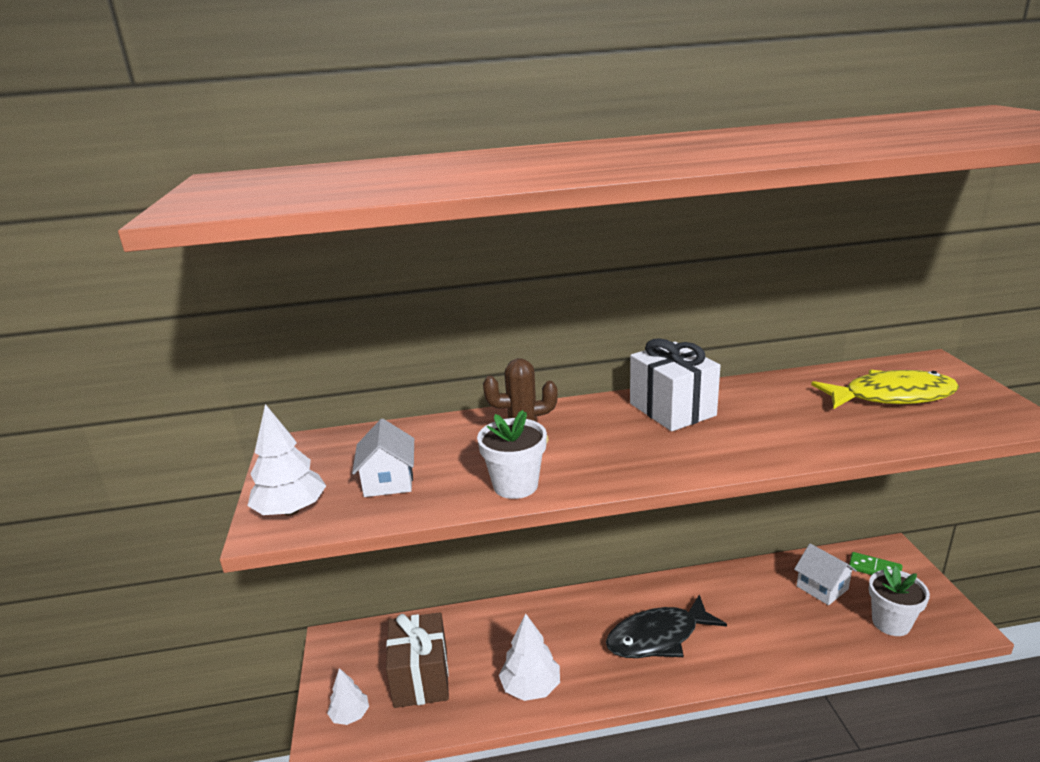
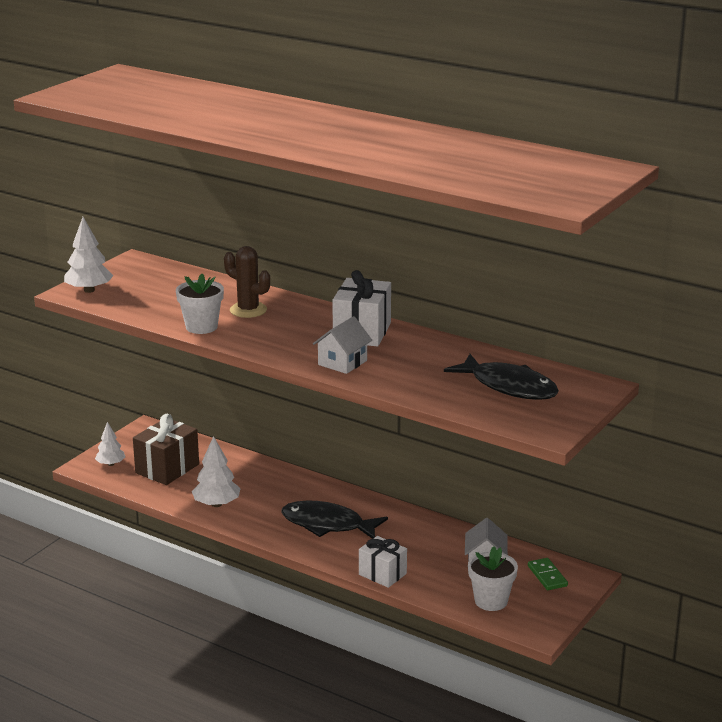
camera: 40 degrees right, 0 degrees up
white house [352,419,414,497] -> white house moved to [313,316,372,374]
yellow fish [811,370,959,409] -> black fish [444,354,559,400]
none -> white gift [359,536,407,588]

